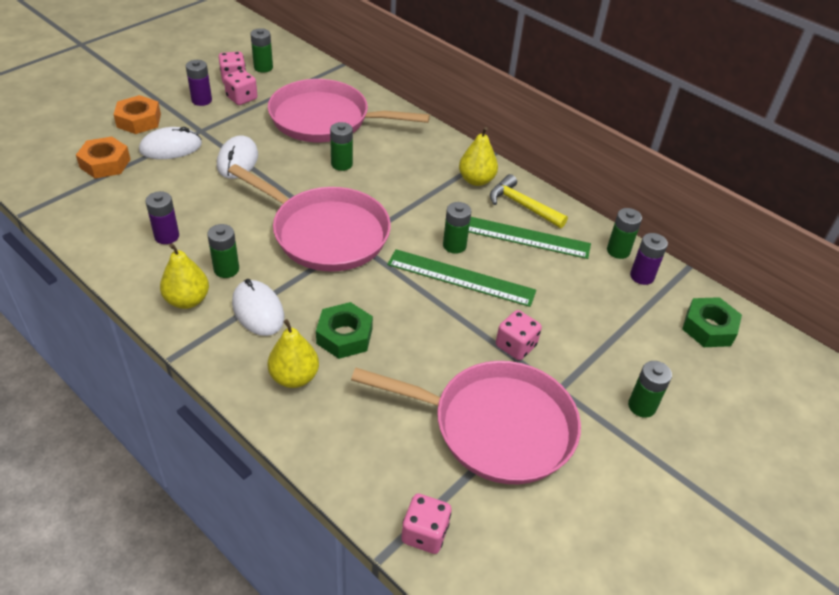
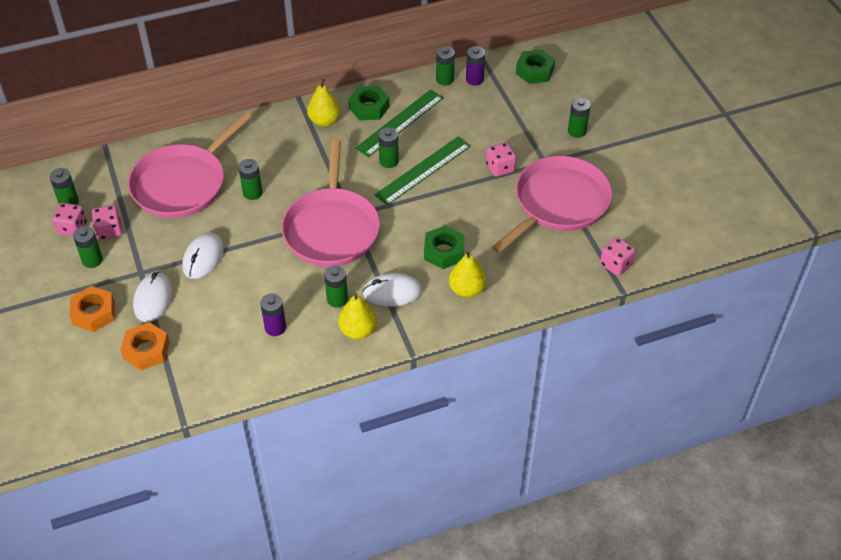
camera: 60 degrees left, 5 degrees up
purple battery [186,60,212,106] -> green battery [73,226,103,268]
white mouse [217,135,258,179] -> white mouse turned 75 degrees clockwise [182,233,224,279]
pink pan [228,164,391,272] -> pink pan turned 120 degrees clockwise [281,140,380,267]
yellow hammer [490,174,568,228] -> green nut [349,86,389,120]

